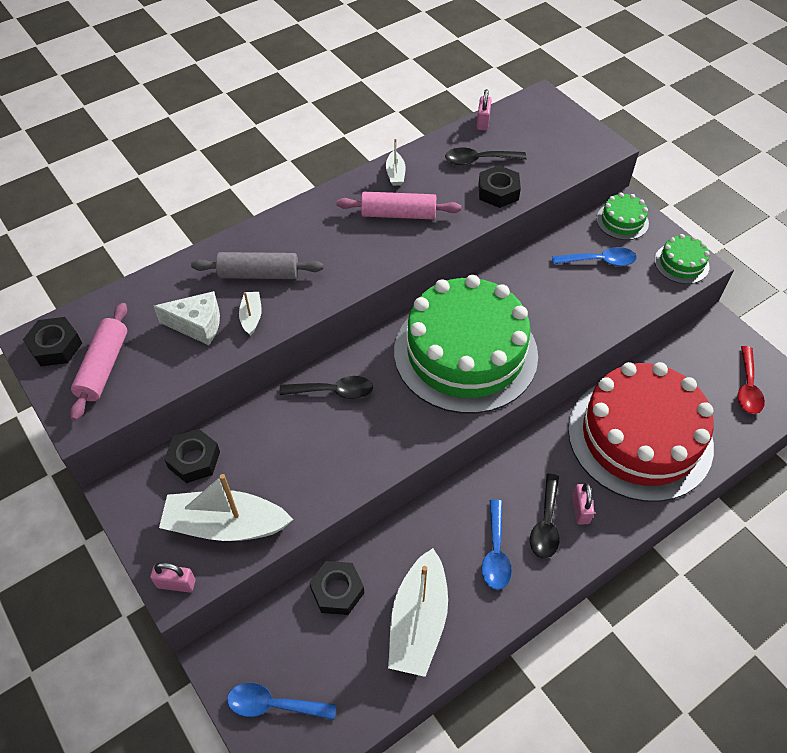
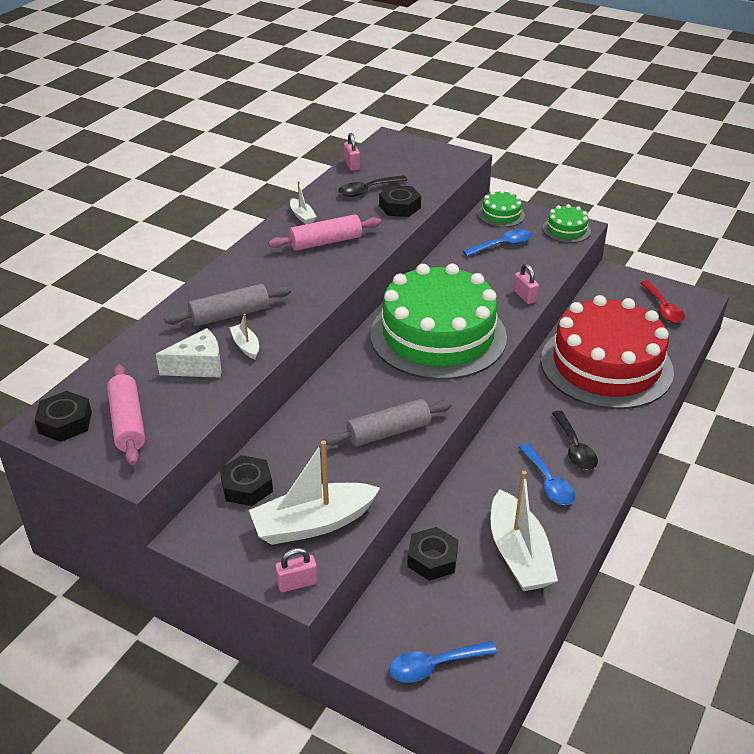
camera: 25 degrees left, 15 degrees down
black spoon [279,376,373,399] -> none
pink padlock [572,483,595,524] -> pink padlock moved to [513,264,539,304]
none -> grey rolling pin [324,399,452,447]

